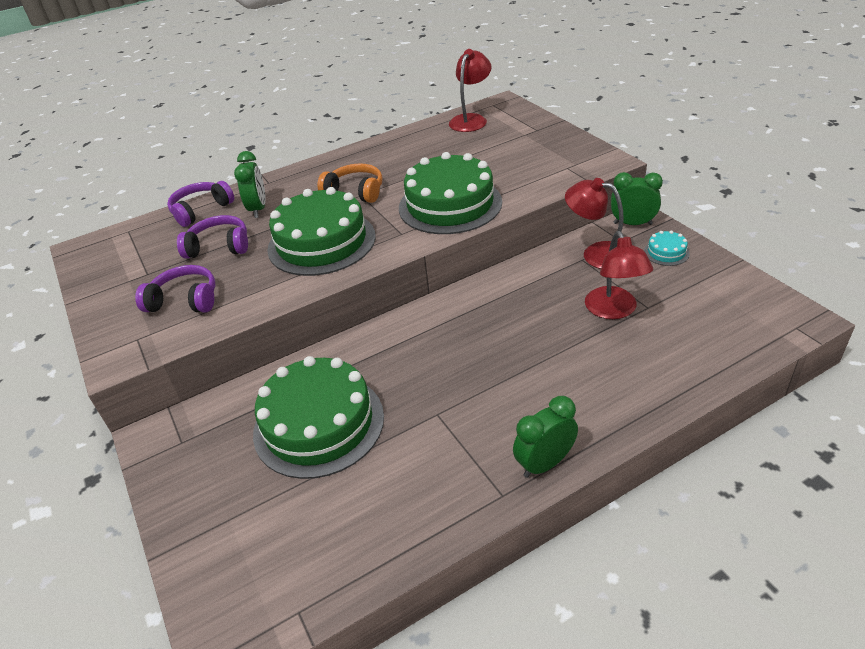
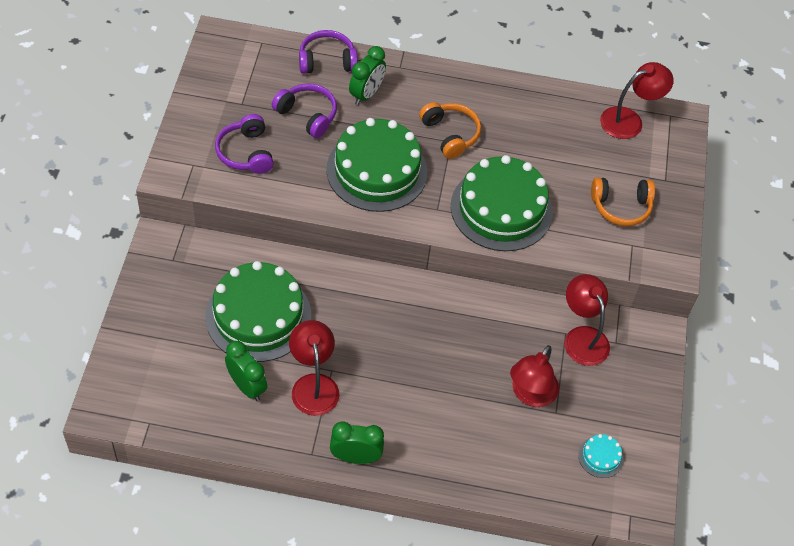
camera: 30 degrees right, 15 degrees up
purple headphones [135,265,216,312] -> purple headphones turned 150 degrees counterclockwise [215,114,274,174]
green clock [611,172,663,225] -> green clock moved to [225,341,267,401]
turquoise cake [644,230,690,266] -> turquoise cake moved to [578,434,623,478]
none -> red lamp [289,320,339,416]
none -> orange headphones [591,177,655,226]

